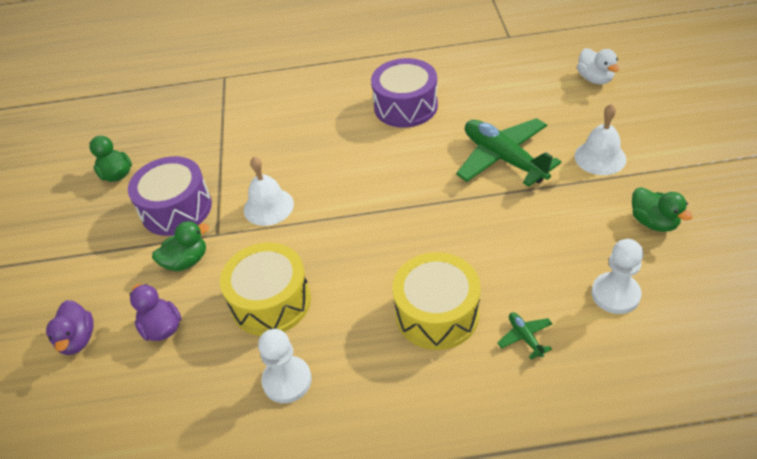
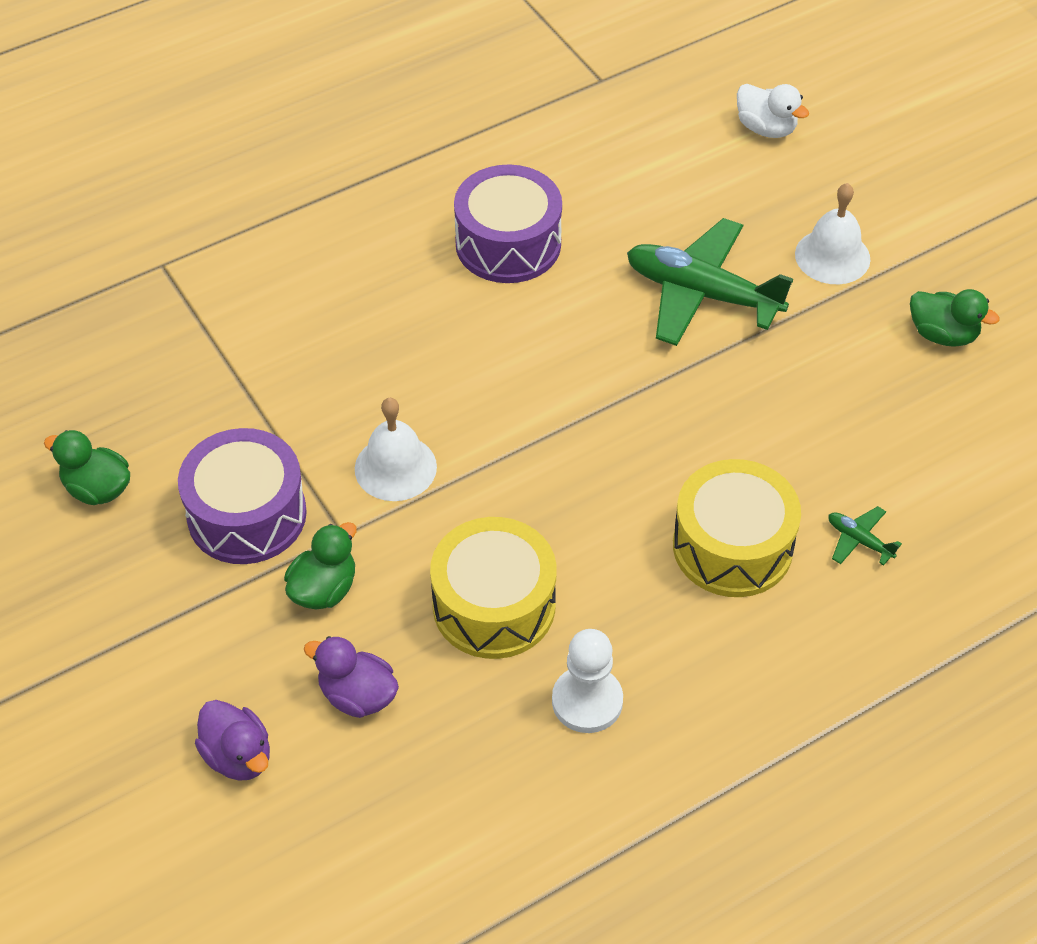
camera: 30 degrees left, 5 degrees up
white pawn [591,239,643,314] -> none

